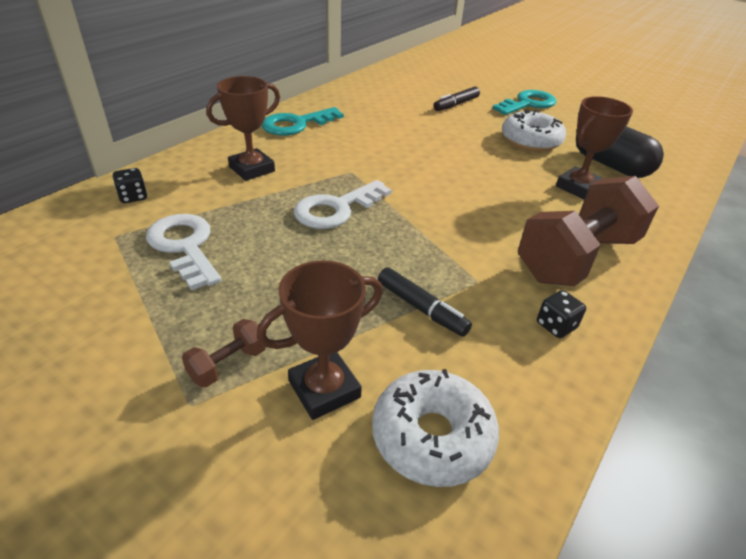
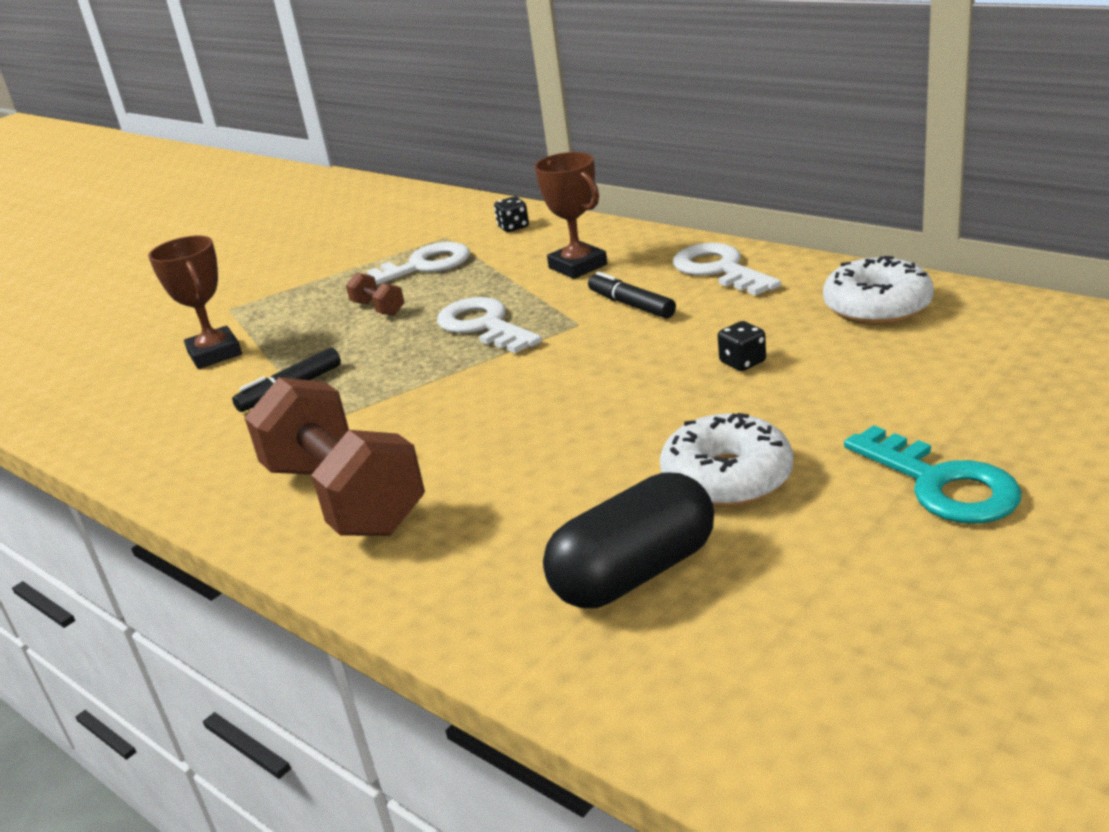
camera: 100 degrees right, 10 degrees down
brown dumbbell [182,319,266,387] -> brown dumbbell moved to [346,273,404,316]
turquoise key [261,107,344,136] -> white key [673,243,781,296]
white donut [372,369,499,487] -> white donut moved to [823,256,934,325]
black marker [433,87,480,111] -> black marker moved to [588,272,676,318]
black dice [537,290,586,338] -> black dice moved to [718,321,766,371]
brown trophy [556,96,633,199] -> none

